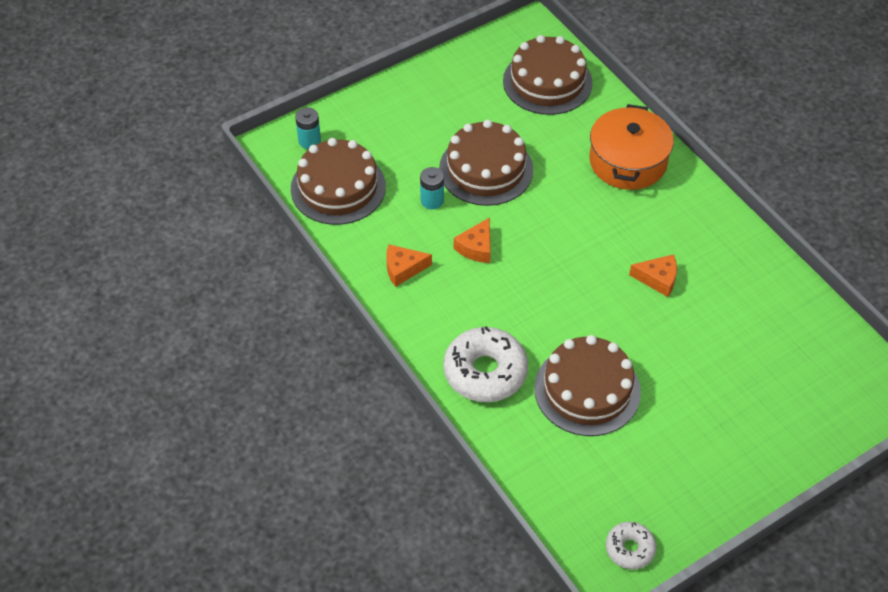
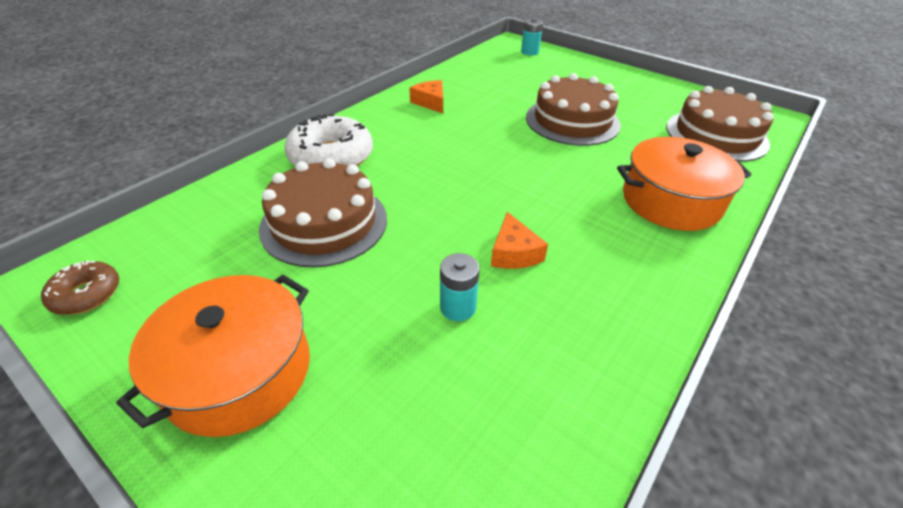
camera: 70 degrees right, 10 degrees down
brown cake [291,138,386,225] -> none
turquoise battery [420,167,444,209] -> turquoise battery moved to [440,253,480,321]
orange cheese [454,217,491,263] -> none
white donut [606,522,657,569] -> brown donut [41,260,119,315]
none -> orange pot [116,275,310,437]

